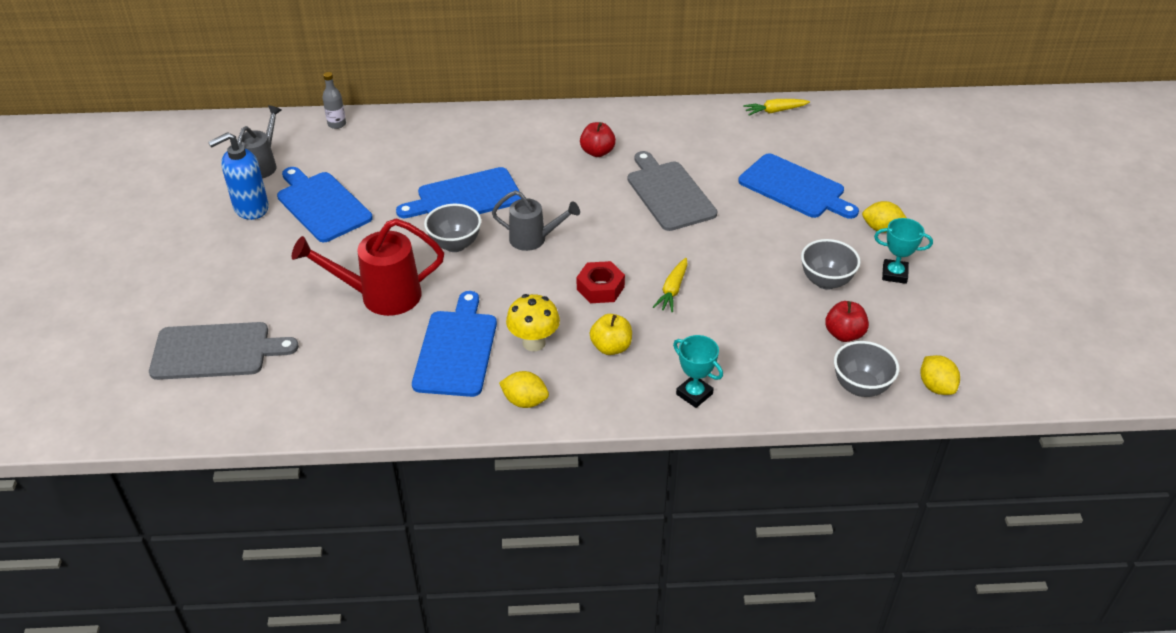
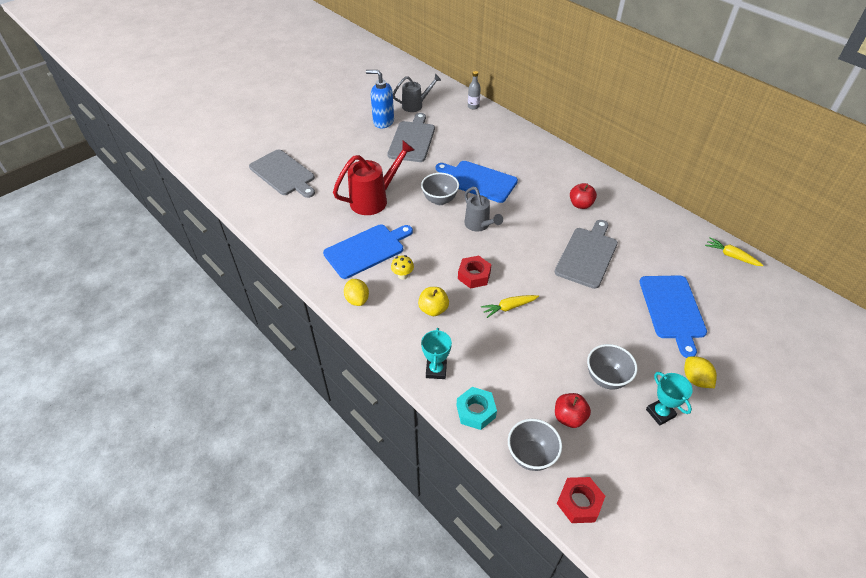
camera: 50 degrees right, 5 degrees up
blue cutting board [277,167,373,242] -> grey cutting board [387,113,435,162]
red watering can [292,218,444,316] -> red watering can turned 105 degrees clockwise [333,140,415,215]
yellow mushroom [506,294,560,351] -> yellow mushroom [391,255,414,280], size x0.63
yellow lemon [920,355,960,395] -> red nut [557,477,605,523]
none -> turquoise nut [457,387,497,430]

